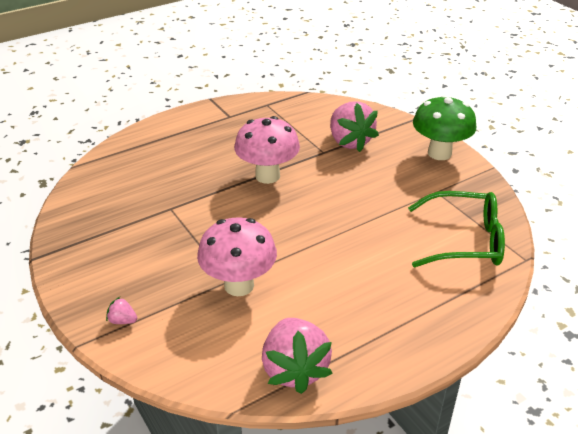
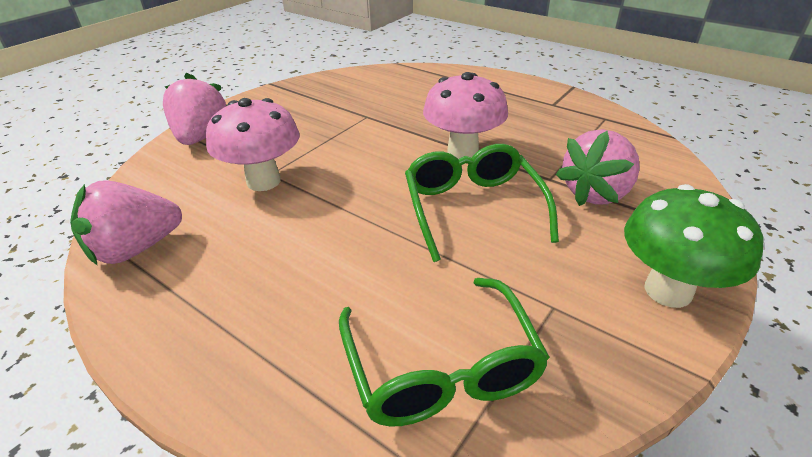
camera: 70 degrees right, 0 degrees up
pink strawberry [106,297,137,324] -> pink strawberry [163,72,227,145], size x2.45
none -> green glasses [405,144,559,262]

